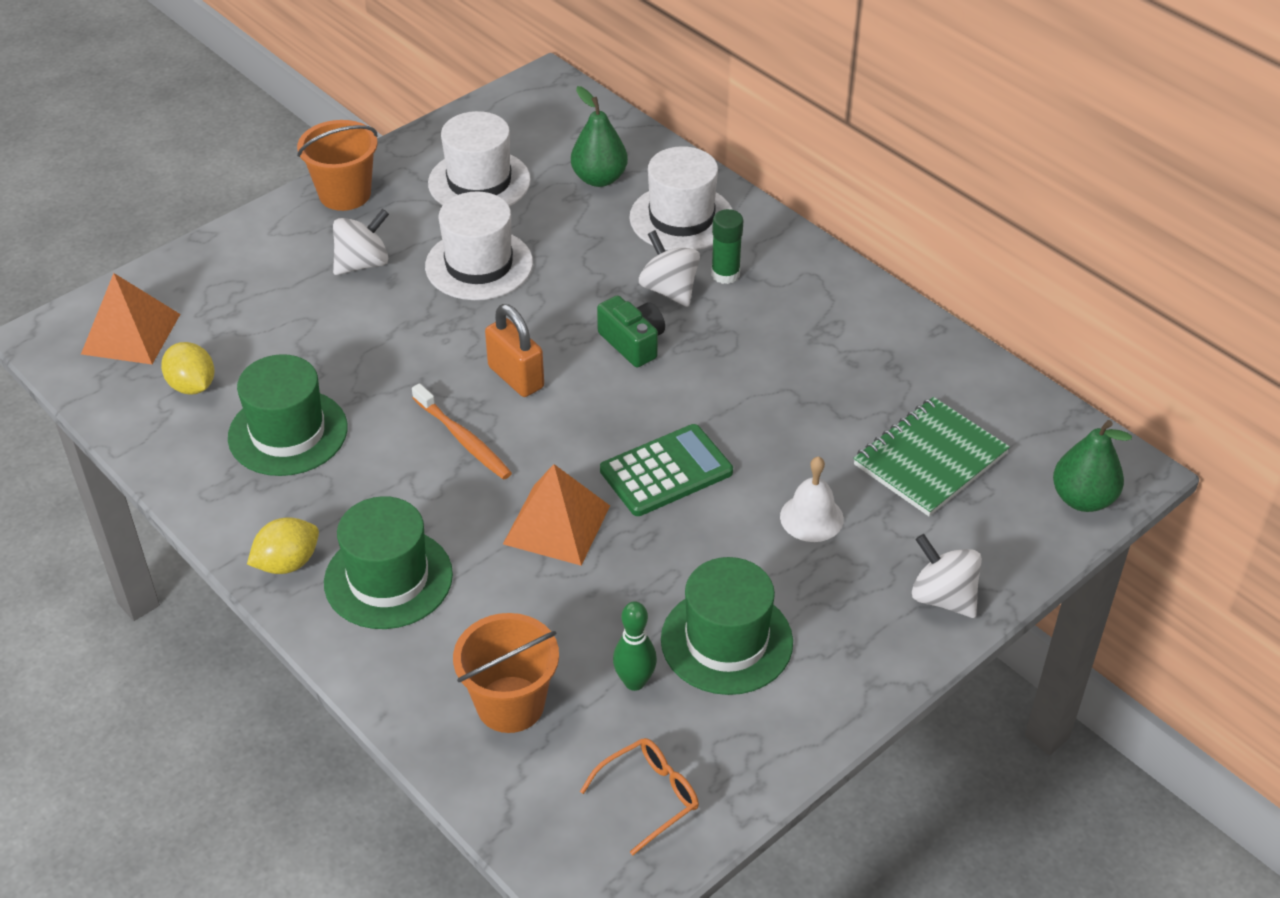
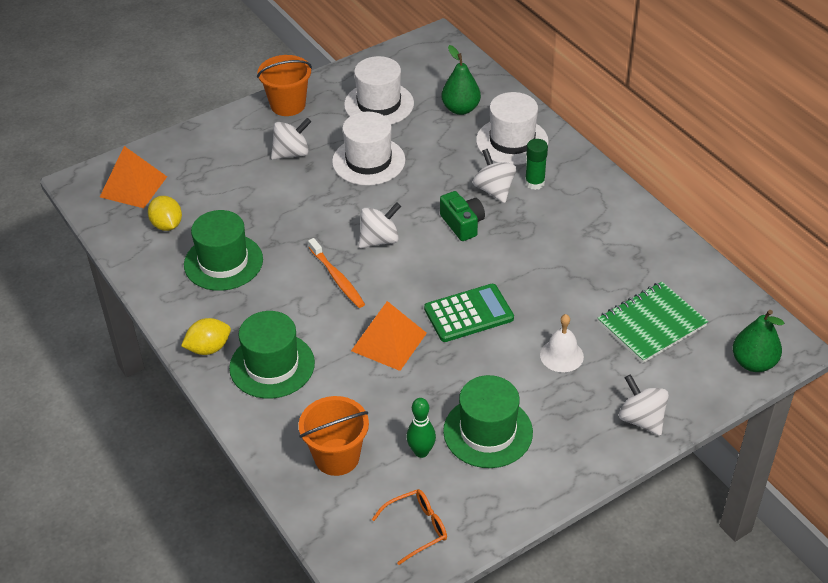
camera: 10 degrees right, 0 degrees up
orange padlock [485,304,544,397] -> white spinning top [359,202,401,248]

